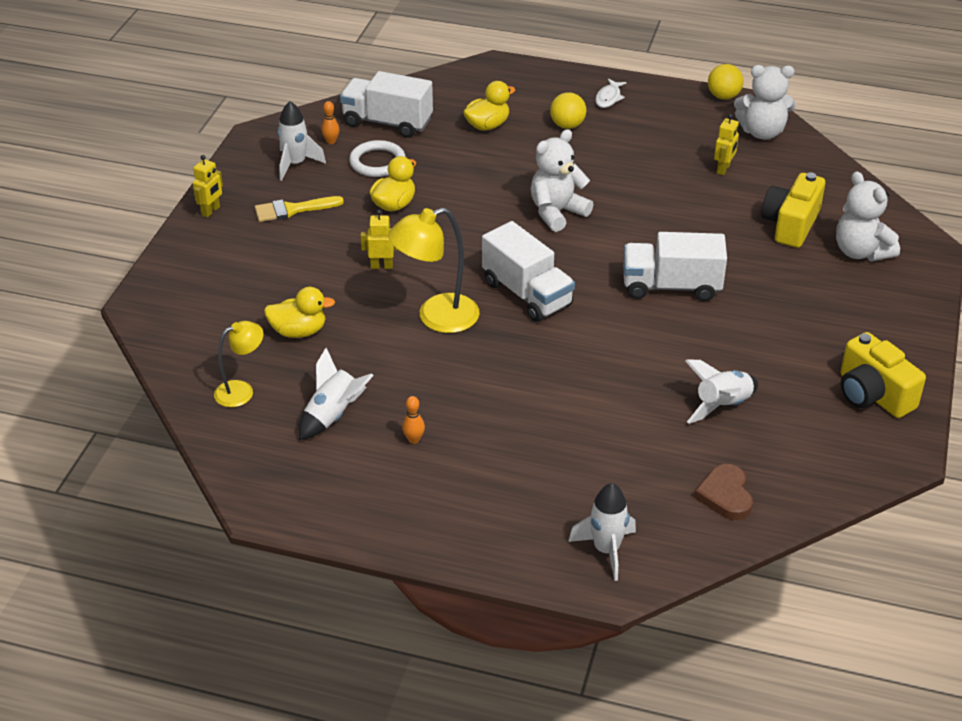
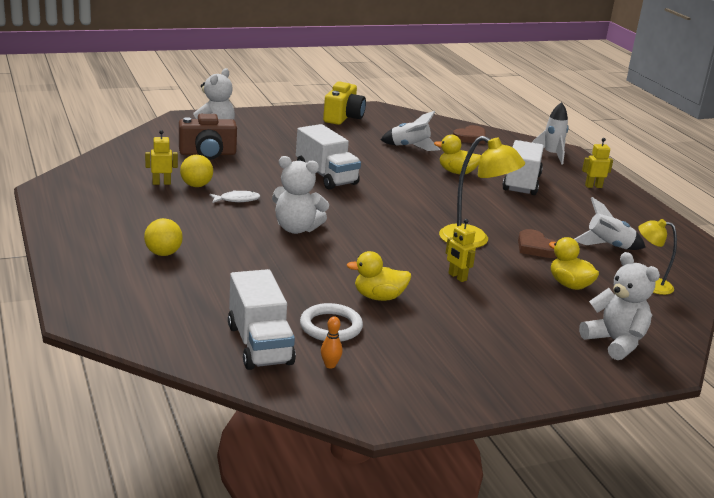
camera: 130 degrees left, 15 degrees down
yellow robot [193,155,223,217] -> yellow robot moved to [582,138,613,188]
yellow brush [255,196,344,222] -> none
white rocket [277,101,326,181] -> none
orange bowling pin [402,396,425,444] -> none
yellow duck [463,81,515,131] -> yellow duck moved to [434,135,481,174]
white truck [482,221,575,322] -> white truck moved to [502,140,544,195]
white fish [595,79,627,108] -> white fish moved to [210,190,260,203]
yellow ball [708,64,743,100] -> yellow ball moved to [180,155,213,187]
white teddy bear [734,65,796,140] -> white teddy bear moved to [579,252,660,360]
yellow camera [761,172,825,248] -> brown camera [179,114,237,160]
none -> brown heart [518,229,557,258]

